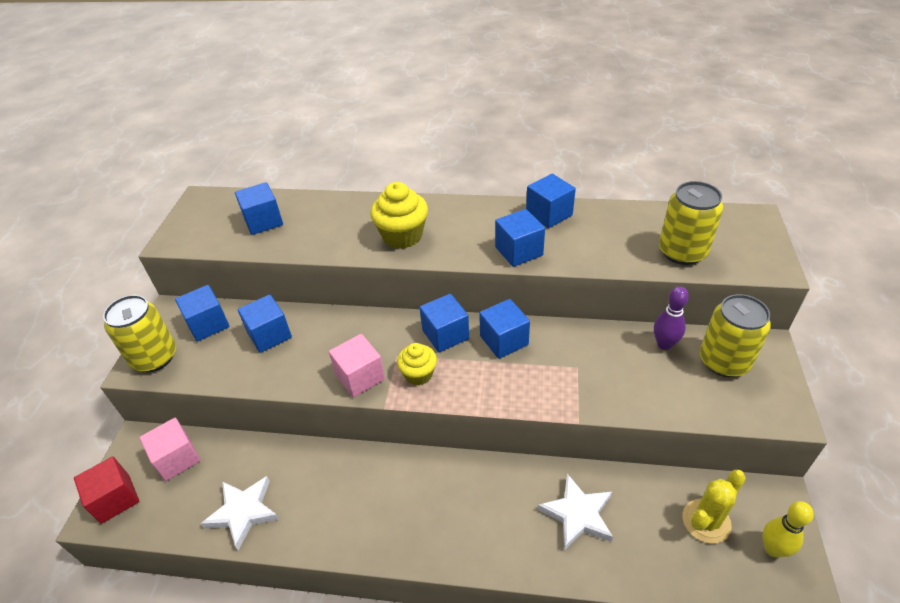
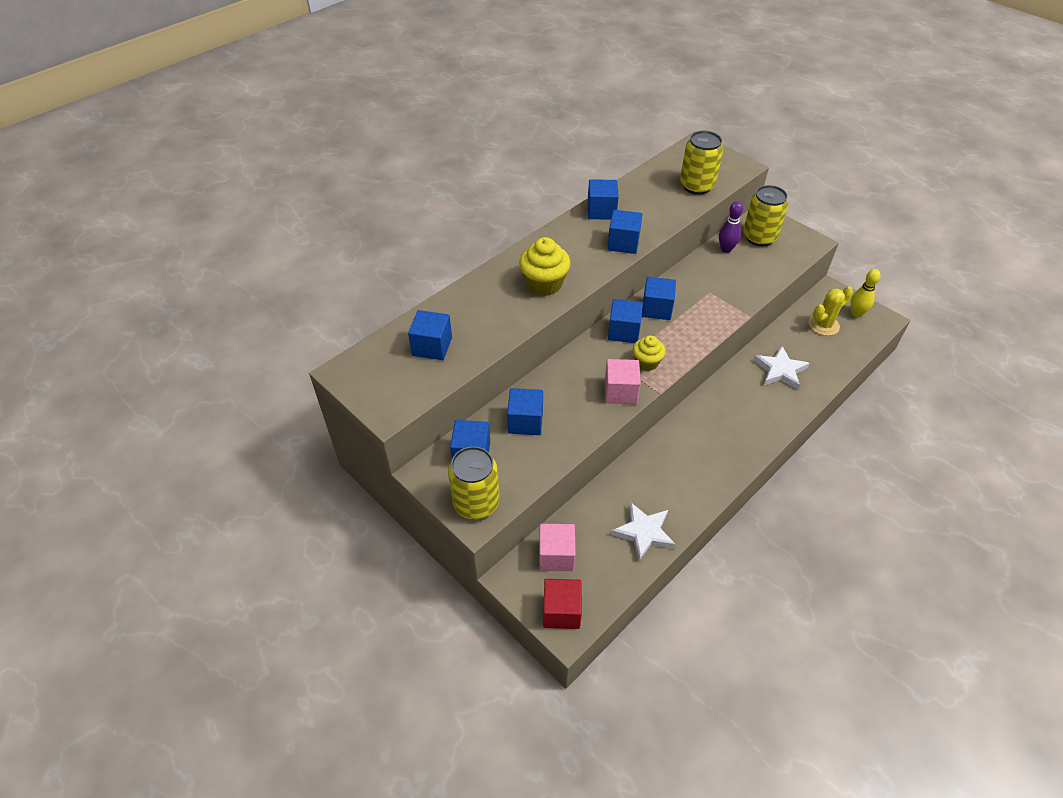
camera: 55 degrees left, 5 degrees up
yellow cactus [682,470,746,544] -> yellow cactus turned 60 degrees clockwise [809,286,853,336]

